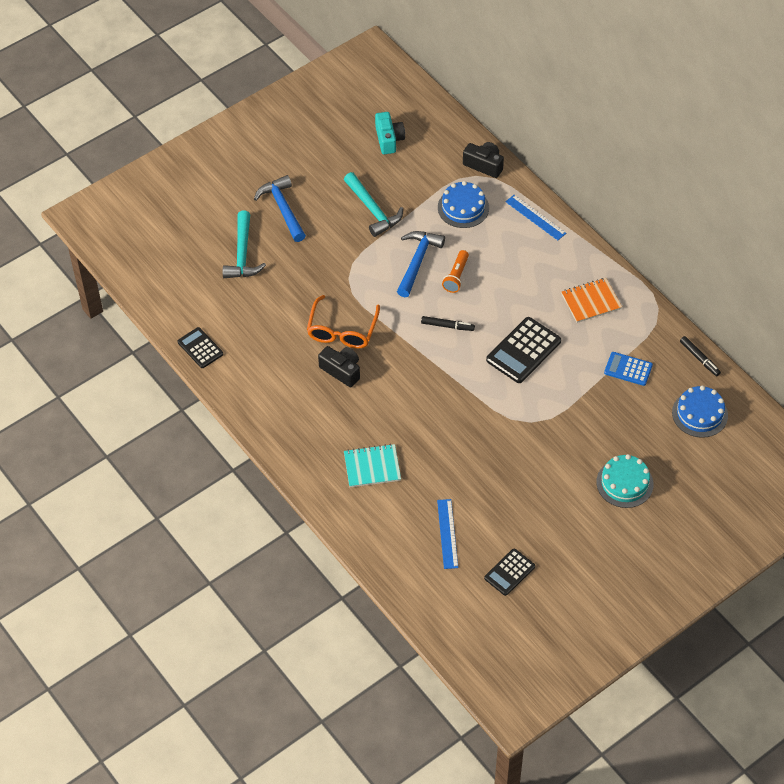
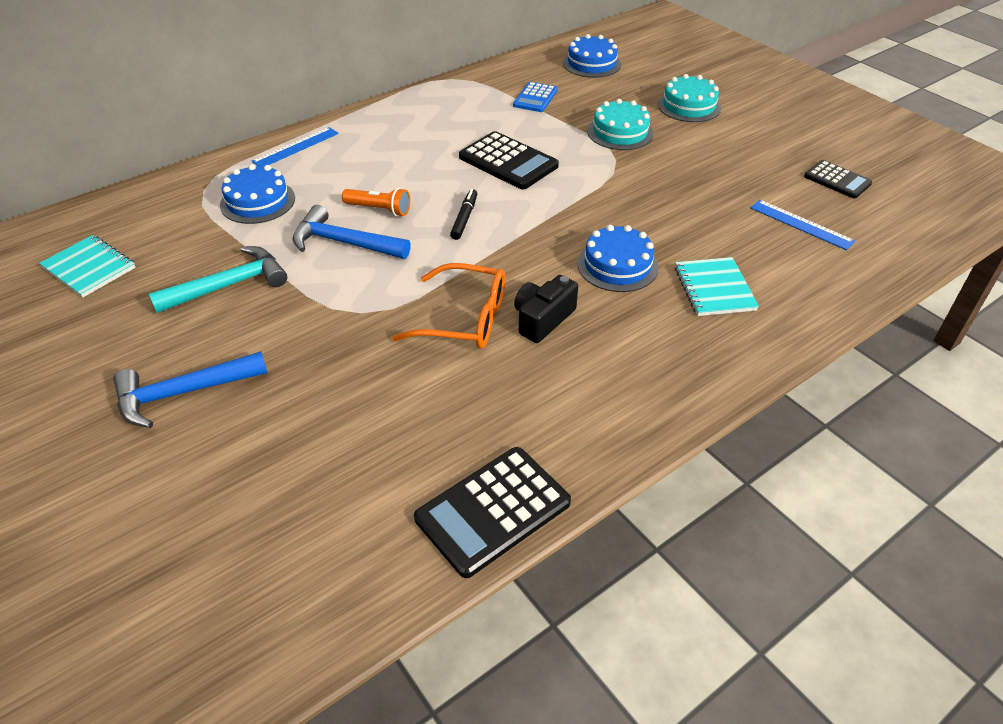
camera: 90 degrees left, 10 degrees down
black calculator [177,327,223,368] -> black calculator [414,447,571,578], size x1.61
turquoise hammer [223,211,266,278] -> none
turquoise camera [375,112,405,154] -> turquoise notebook [39,235,136,298]
blue ruler [437,499,458,569] -> blue ruler turned 45 degrees clockwise [751,200,855,250]
black camera [463,142,504,178] -> none
orange notebook [561,278,622,323] -> none
black marker [680,336,721,376] -> none
none -> blue cake [577,225,659,292]
none -> turquoise cake [587,99,654,150]

